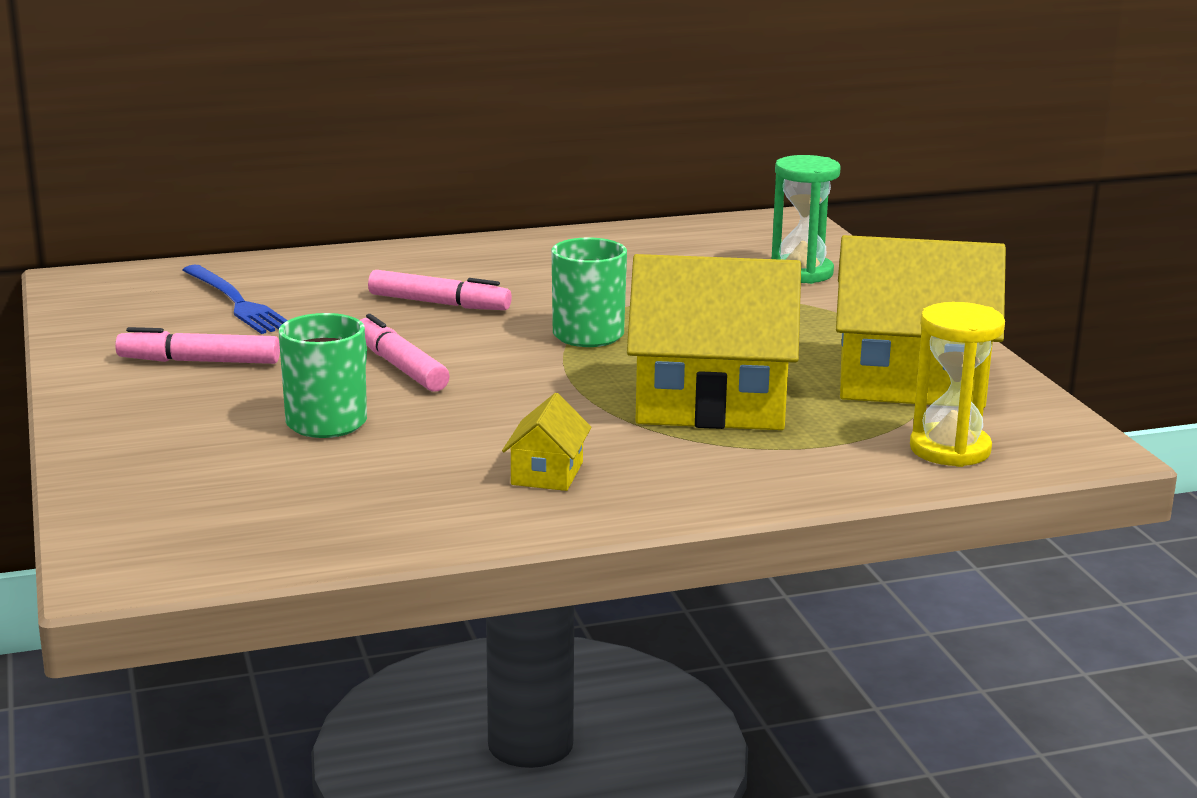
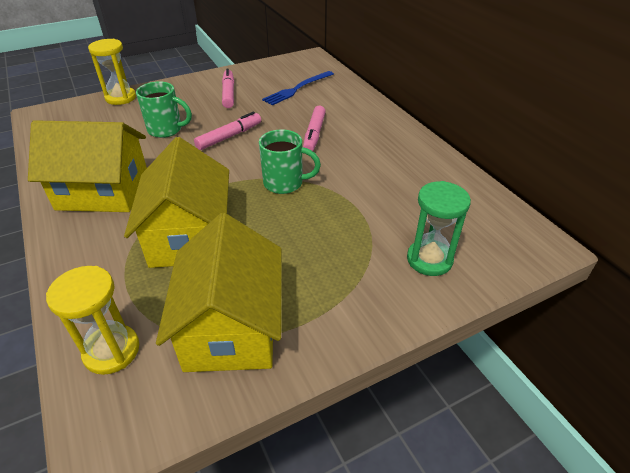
camera: 80 degrees right, 20 degrees up
yellow house [502,393,591,491] -> yellow house [28,120,147,212], size x2.31
none -> yellow hourglass [88,39,136,105]

